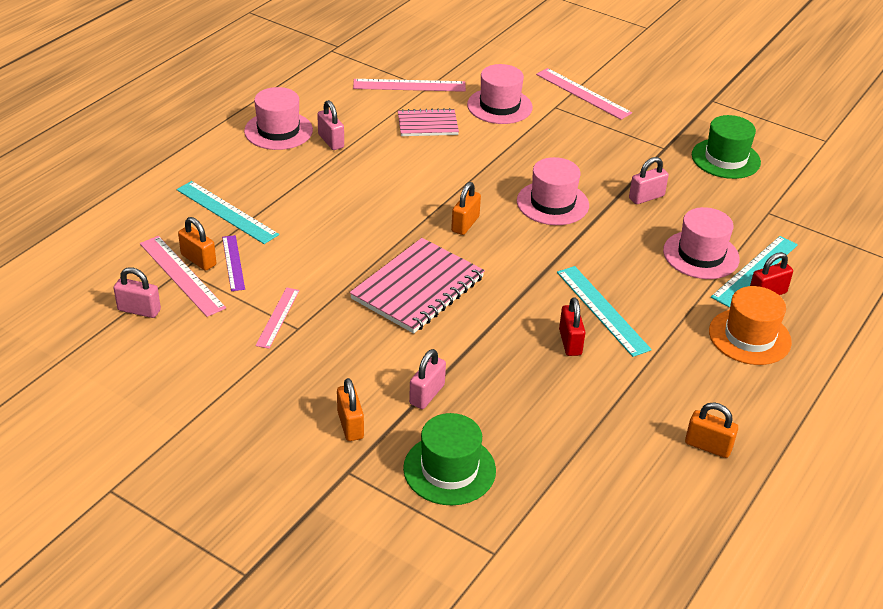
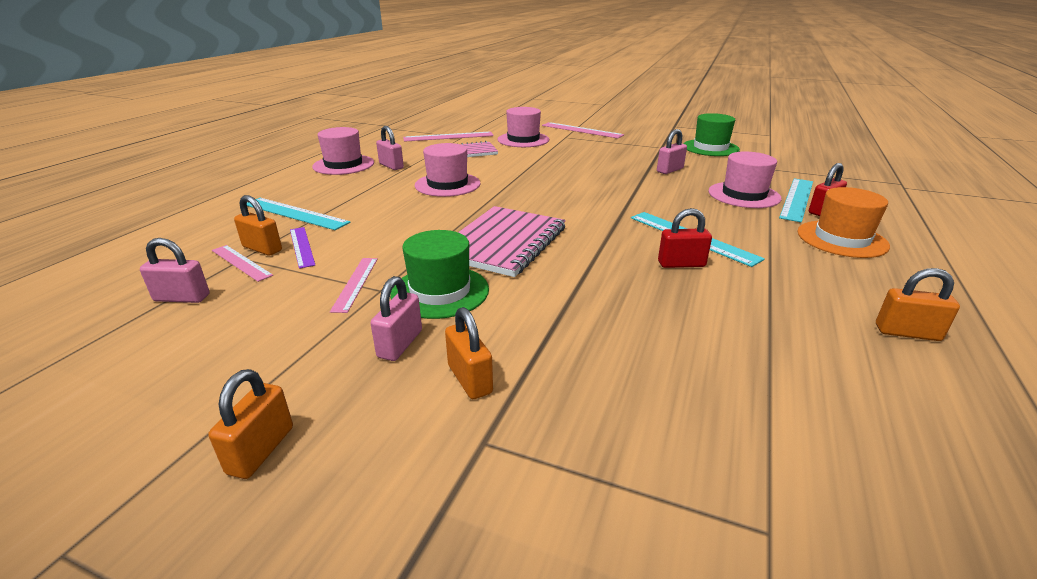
camera: 10 degrees left, 10 degrees down
pink ruler [140,236,226,317] -> pink ruler [212,245,273,282], size x0.64
green hat [403,413,496,505] -> green hat moved to [390,230,489,319]
pink padlock [409,349,446,409] -> pink padlock moved to [370,276,422,361]
orange padlock [451,182,481,235] -> orange padlock moved to [208,369,293,479]
pink hat [517,157,589,225] -> pink hat moved to [415,143,481,197]
red padlock [559,297,585,356] -> red padlock turned 75 degrees counterclockwise [658,208,712,268]

